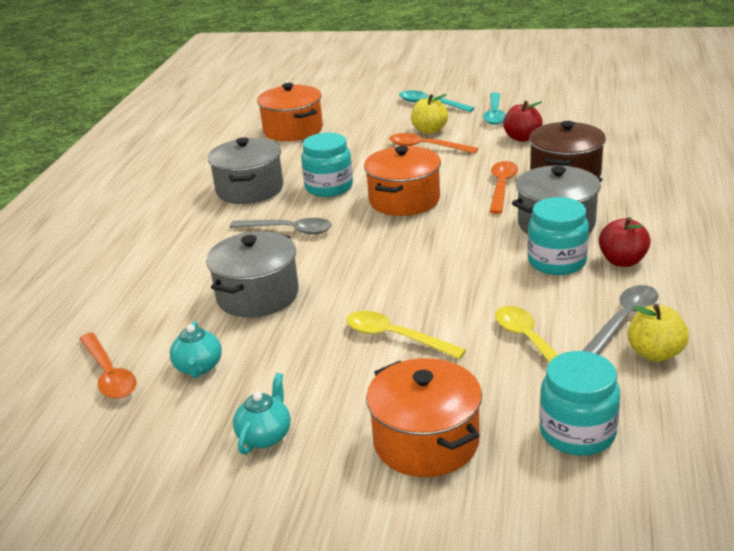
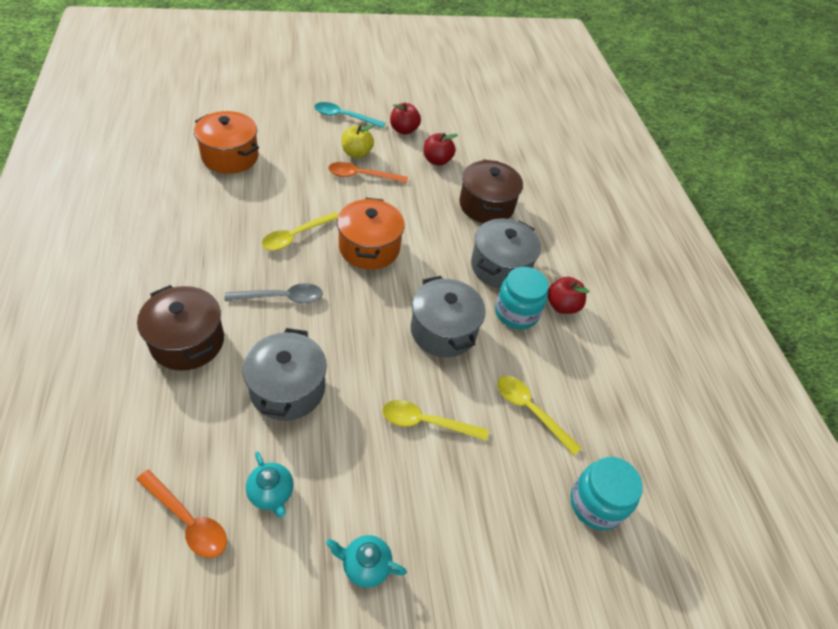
camera: 30 degrees left, 20 degrees up
grey pot [208,137,283,204] -> grey pot moved to [411,276,486,357]
turquoise teapot [233,373,291,455] -> turquoise teapot turned 75 degrees counterclockwise [326,535,407,588]
turquoise jar [301,133,353,197] -> yellow spoon [262,212,338,250]
orange pot [366,358,482,477] -> none
turquoise spoon [483,92,506,125] -> red apple [390,102,421,135]
orange spoon [489,161,518,214] -> none
grey spoon [582,285,658,355] -> none
yellow apple [628,304,689,362] -> none
none -> brown pot [137,285,224,371]

